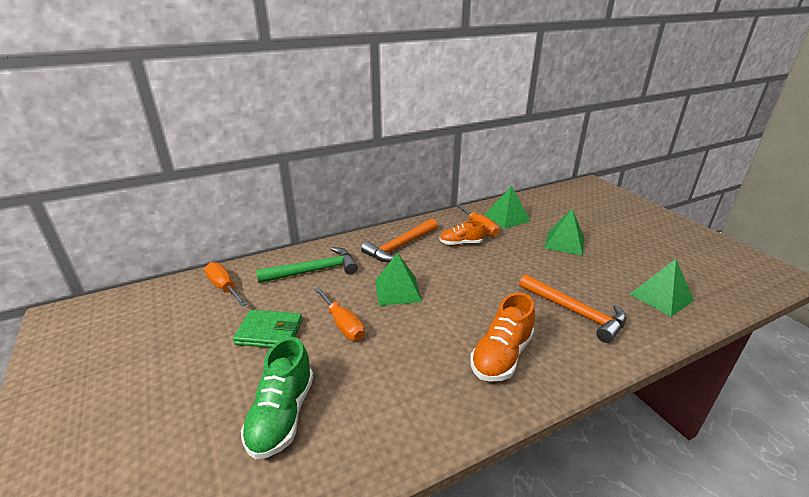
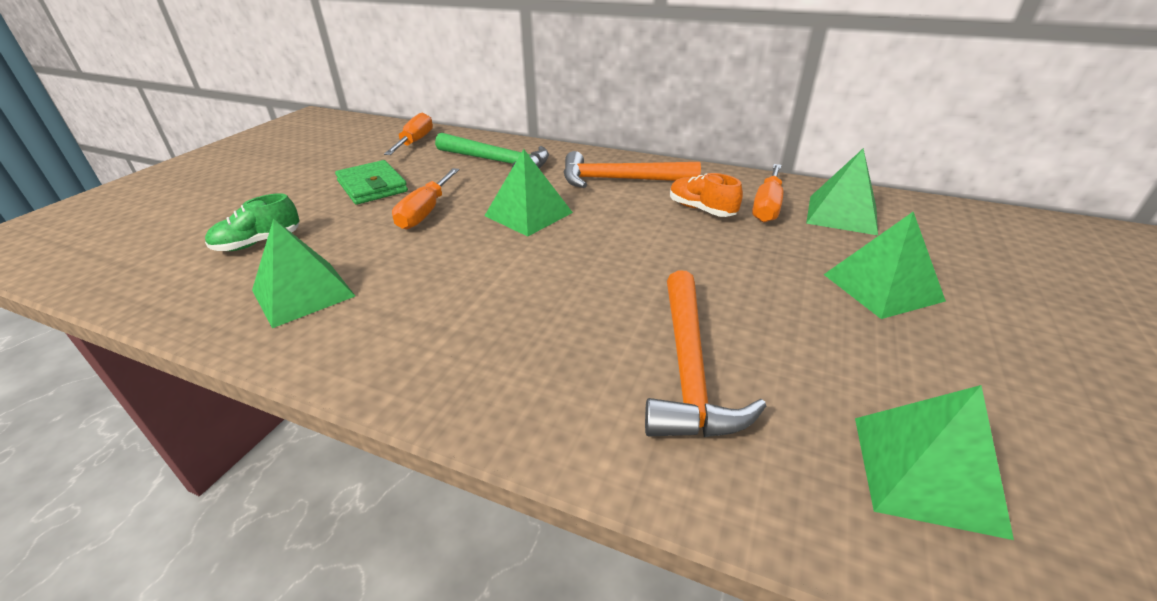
camera: 50 degrees right, 5 degrees up
green shoe [241,337,314,459] -> green shoe [205,193,299,251], size x0.63
orange shoe [470,292,535,382] -> none
none -> green pyramid [252,218,355,328]

